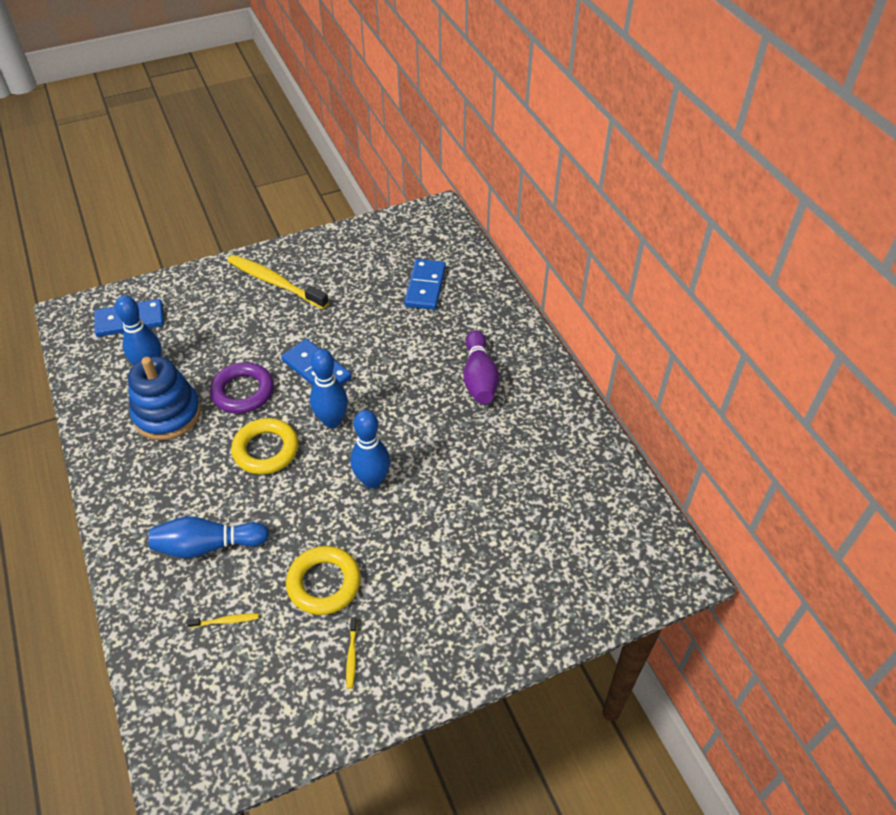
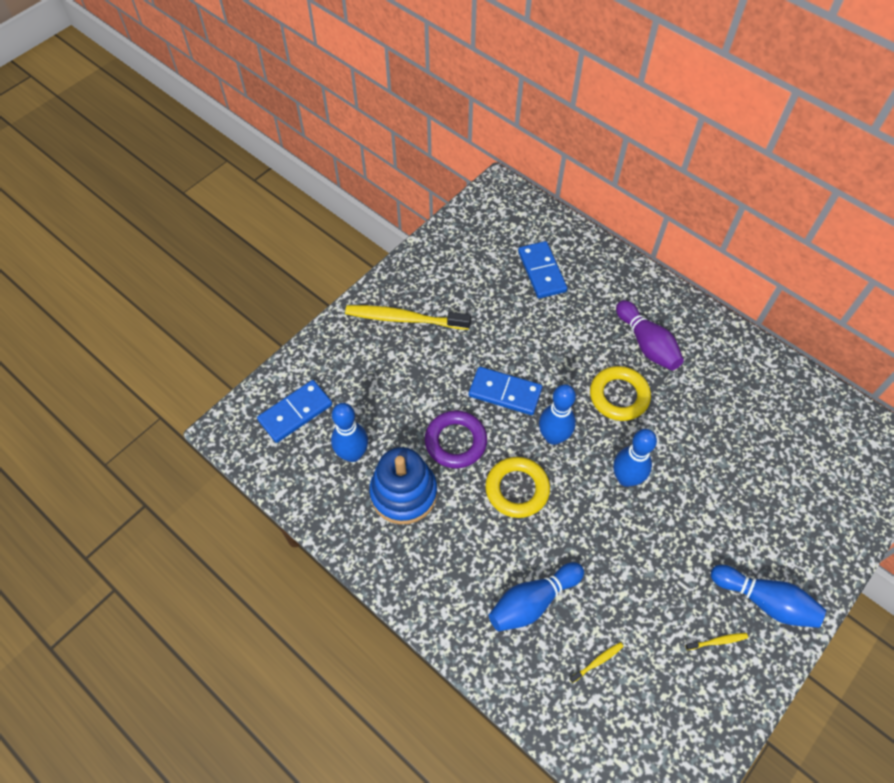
camera: 25 degrees left, 10 degrees up
yellow ring [286,546,361,615] -> yellow ring moved to [590,366,651,421]
yellow toothbrush [346,617,357,689] -> yellow toothbrush turned 75 degrees counterclockwise [685,633,748,650]
none -> blue bowling pin [711,565,826,628]

